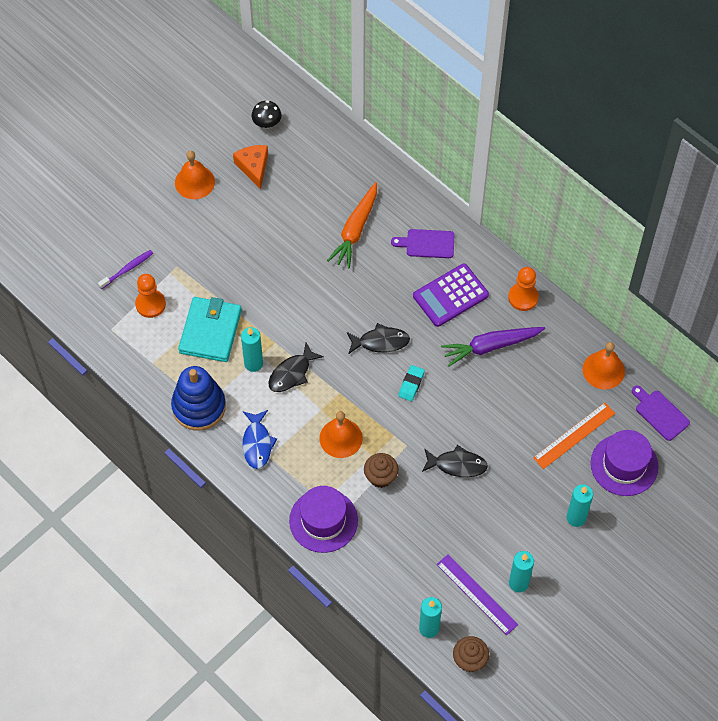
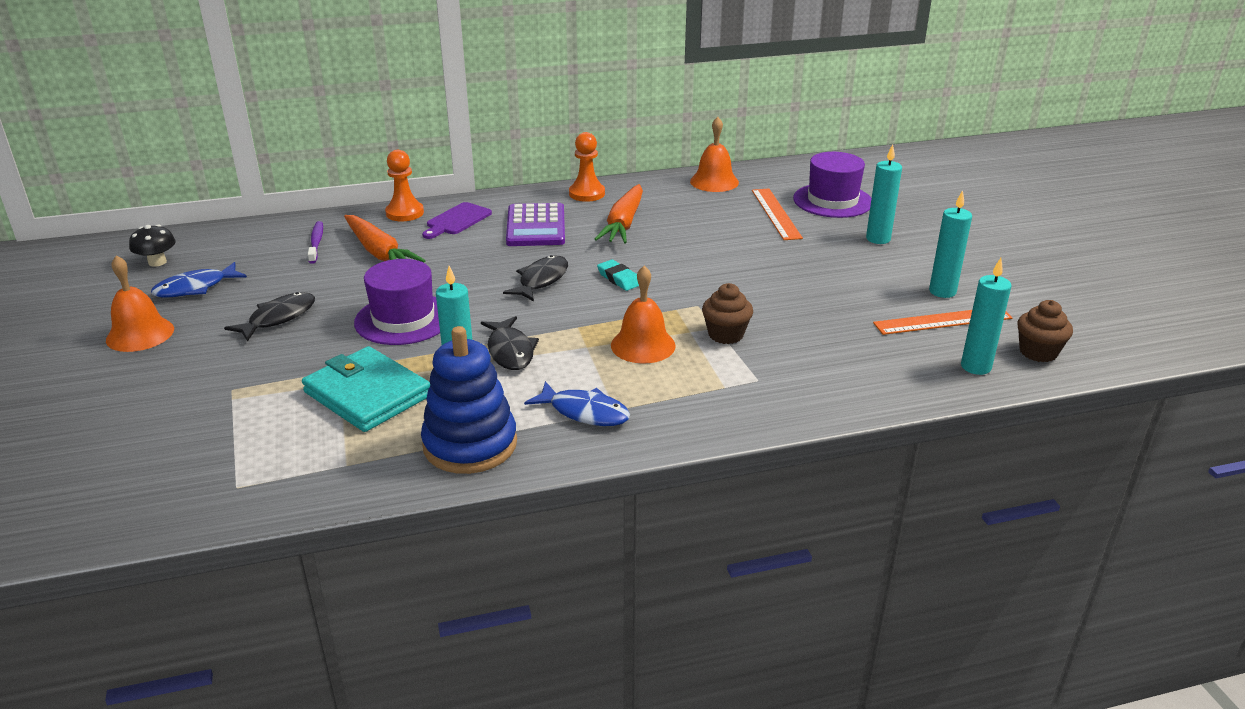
camera: 60 degrees left, 30 degrees down
purple toothbrush [98,250,153,289] -> purple toothbrush moved to [308,221,323,264]
orange pawn [135,274,166,318] -> orange pawn moved to [385,150,424,222]
orange cheese [233,145,268,189] -> blue fish [151,262,247,298]
purple hat [289,486,358,553] -> purple hat moved to [354,259,440,345]
black fish [422,445,488,477] -> black fish moved to [224,292,315,341]
purple ruler [436,554,518,635] -> orange ruler [873,310,1013,335]
purple carrot [441,327,545,367] -> orange carrot [595,184,643,243]
purple cutting board [632,385,690,441] -> none

